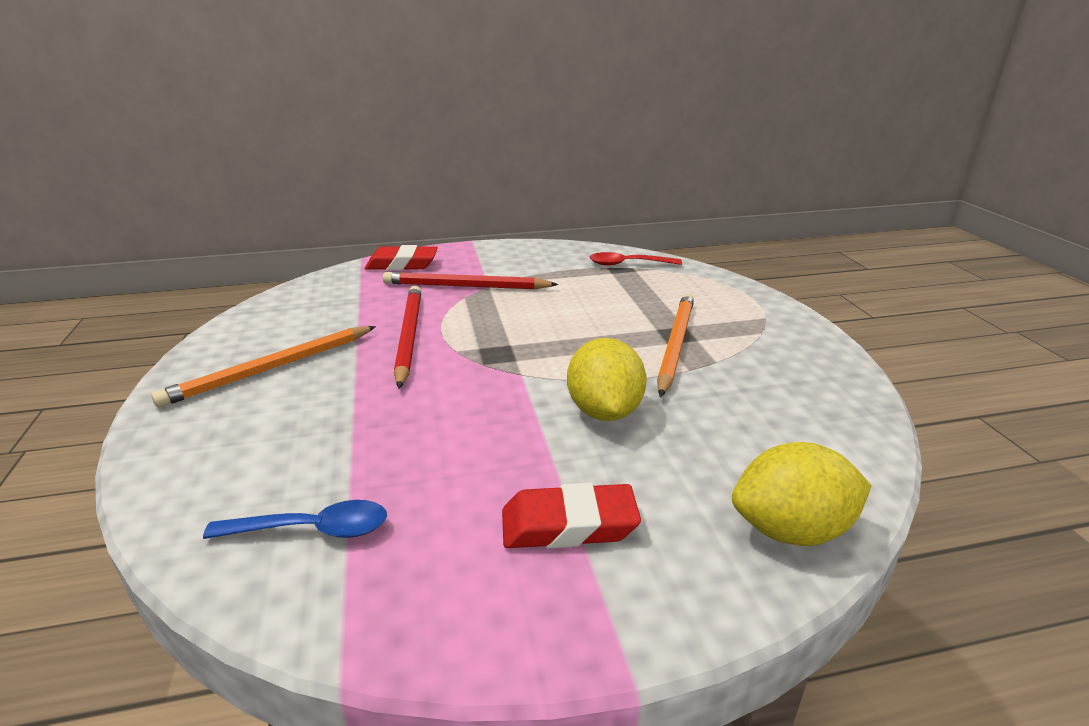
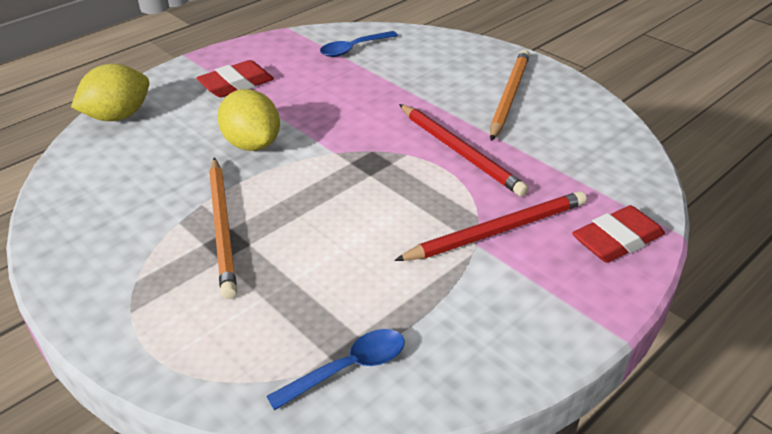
camera: 150 degrees right, 10 degrees up
red spoon [589,252,682,266] -> blue spoon [266,329,405,411]

